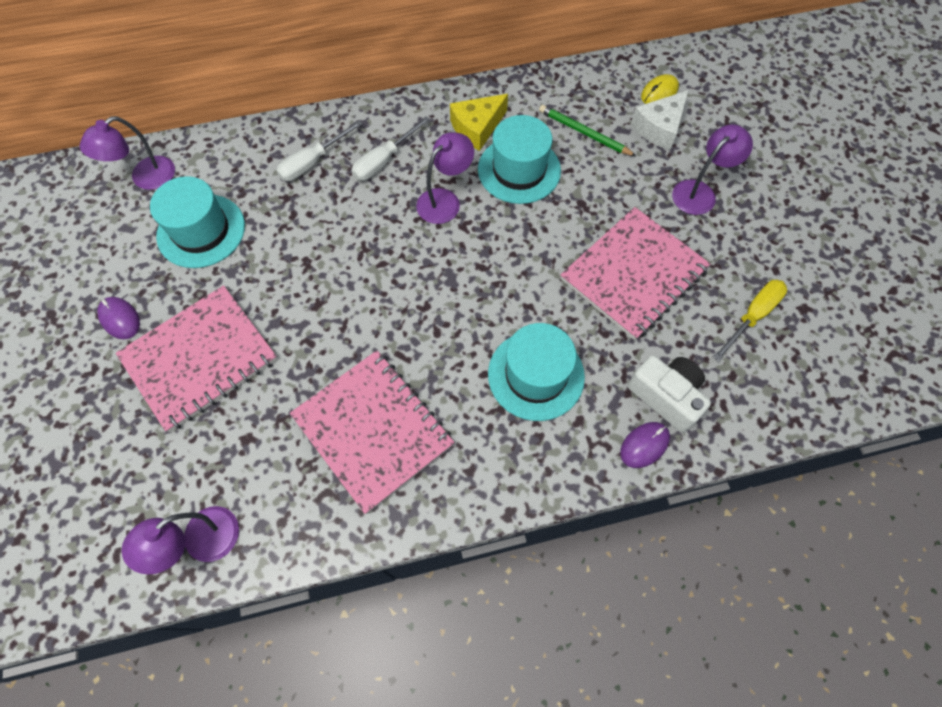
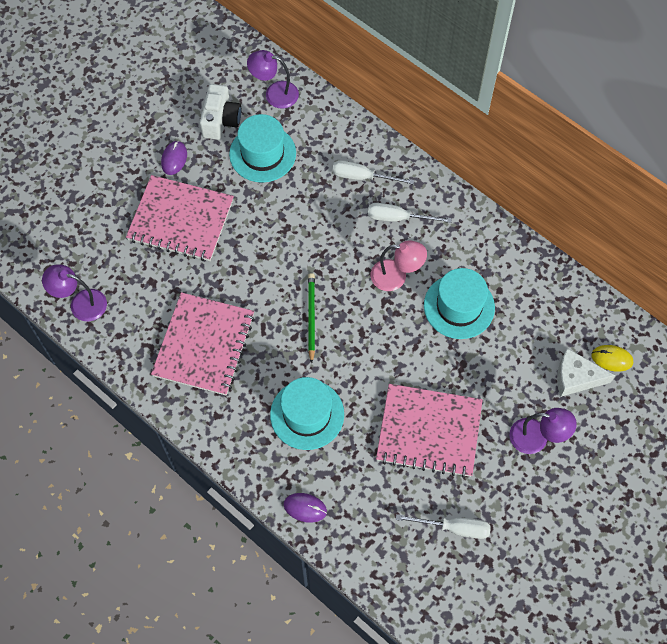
camera: 55 degrees right, 0 degrees up
purple lamp [416,132,474,224] -> pink lamp [371,241,427,291]
yellow cheese [450,94,508,151] -> none
green pencil [539,105,636,156] -> green pencil moved to [308,273,315,363]
white camera [628,355,711,432] -> white camera moved to [200,84,241,140]
yellow screwdriver [713,280,787,362] -> white screwdriver [396,514,491,539]

